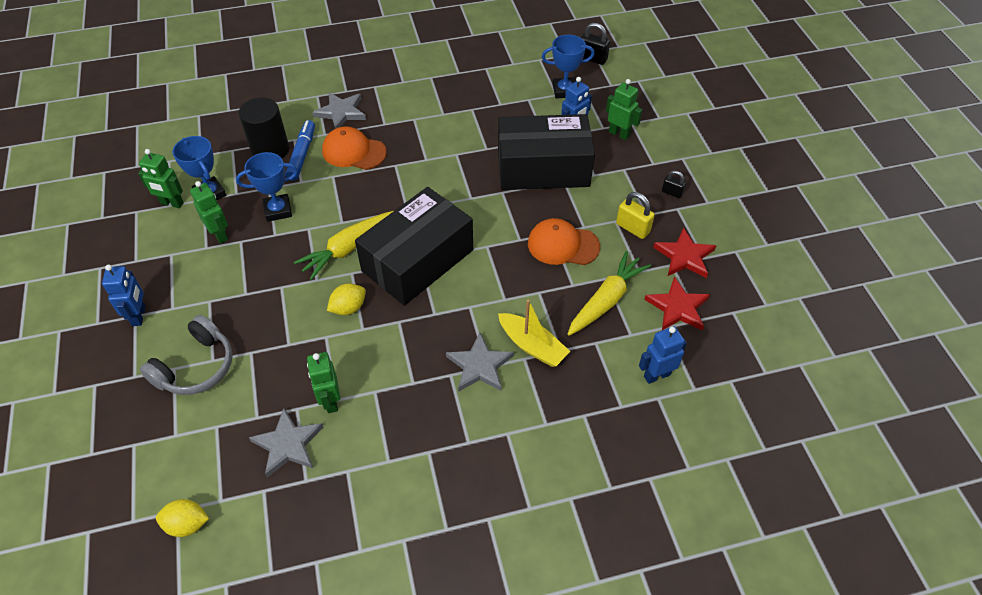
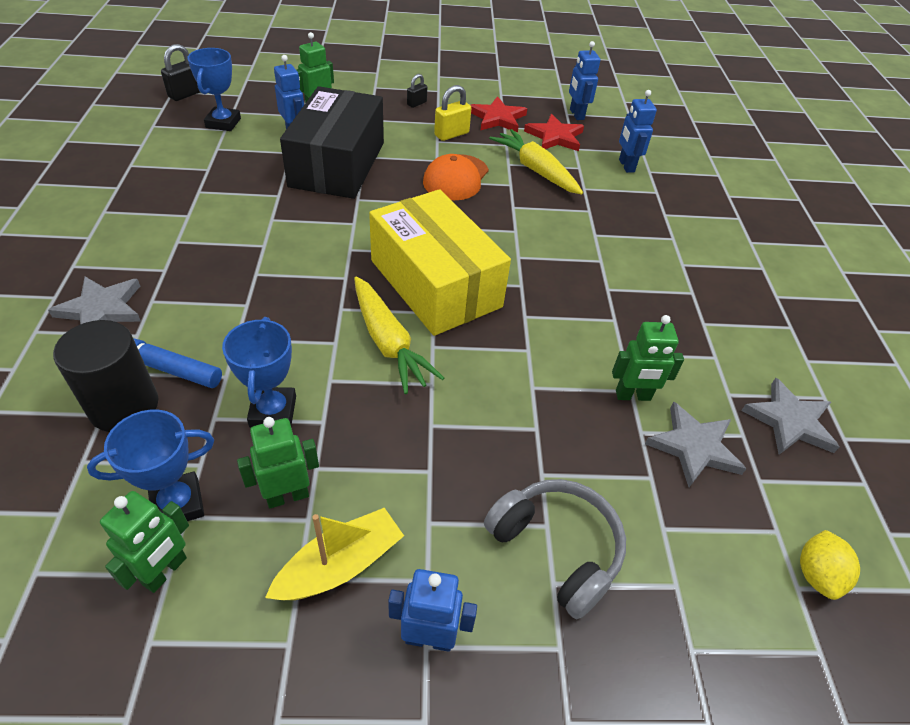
camera: 80 degrees left, 5 degrees down
orange cap [322,126,387,170] -> none
yellow lemon [327,283,366,315] -> none
black box [355,187,473,306] -> yellow box [369,189,511,336]
grey star [446,332,514,392] -> grey star moved to [741,378,839,455]
yellow boat [498,299,570,367] -> yellow boat moved to [265,508,404,600]
none -> blue robot [569,41,601,120]

